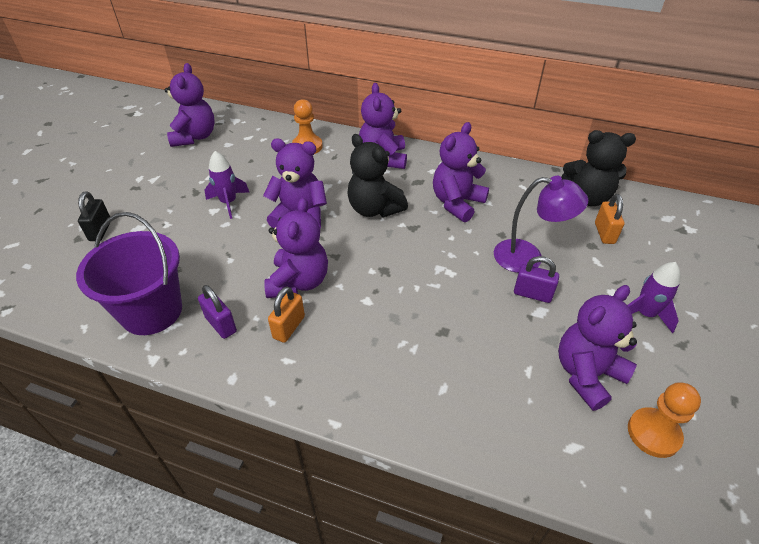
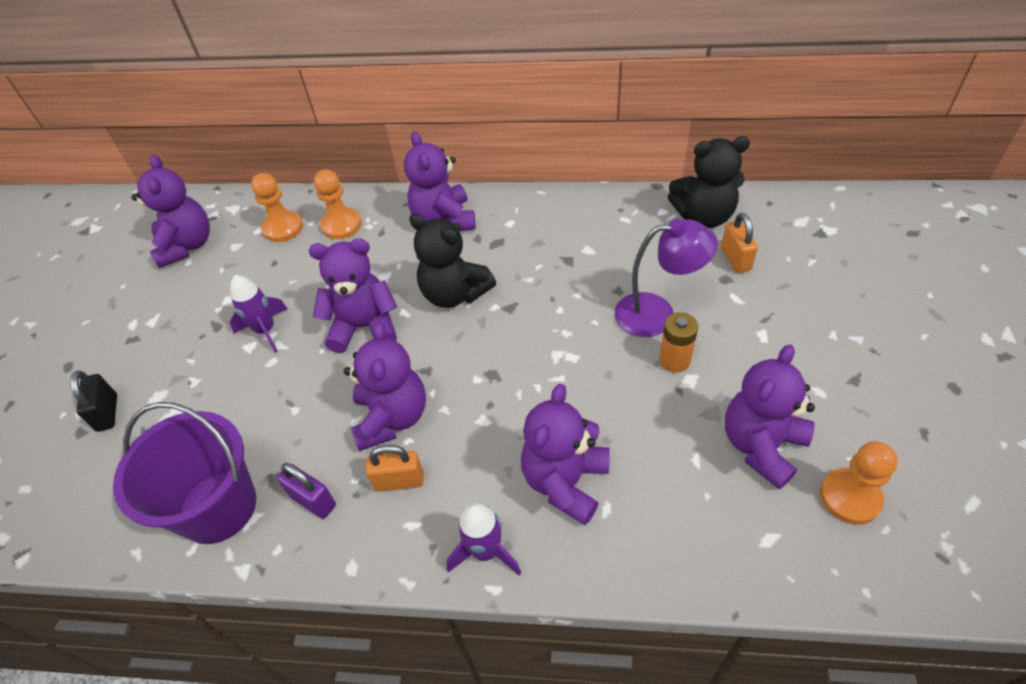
camera: 10 degrees left, 5 degrees up
orange padlock [268,287,305,343] -> orange padlock turned 75 degrees clockwise [366,445,424,492]
purple teddy bear [433,122,489,222] -> purple teddy bear moved to [521,384,610,525]
purple padlock [514,256,559,303] -> orange battery [659,312,698,373]
purple rocket [627,262,680,333] -> purple rocket moved to [446,503,521,576]
none -> orange pawn [251,173,303,242]

